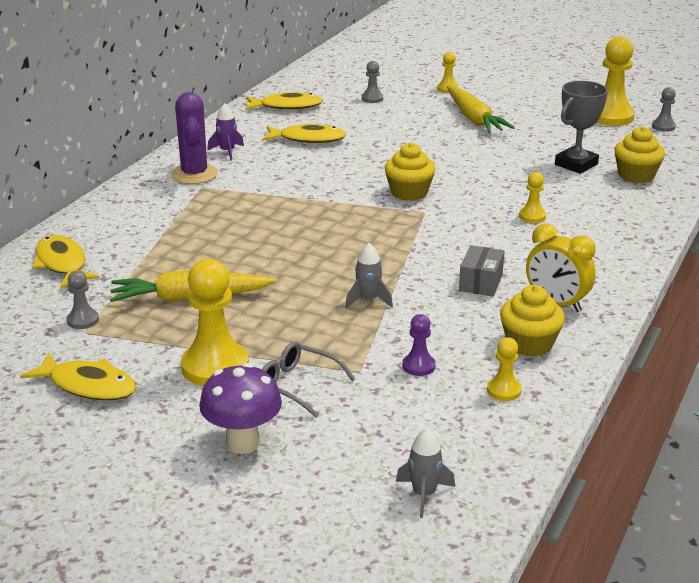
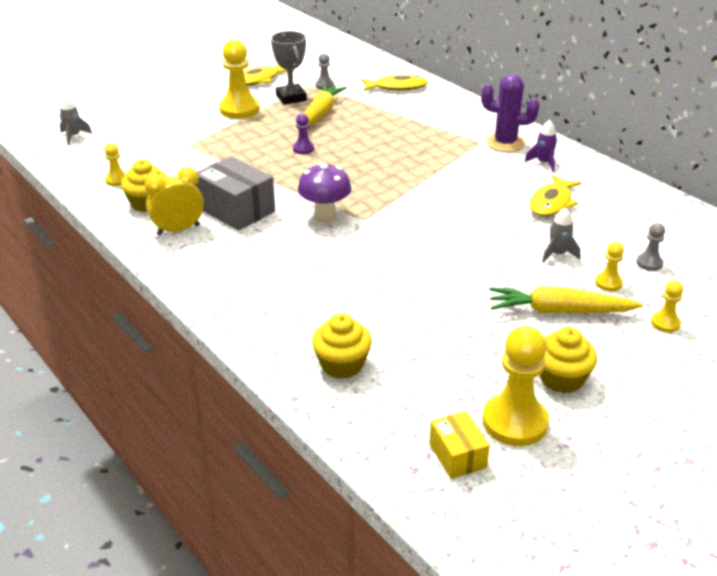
camera: 115 degrees right, 5 degrees up
purple mushroom [199,363,282,454] -> purple mushroom moved to [298,163,351,223]
yellow fish [245,92,323,110] -> none
grey glasses [262,341,356,418] -> none
grey rocket [345,243,393,309] -> grey rocket moved to [542,207,581,263]
yellow cupcake [385,143,436,201] -> yellow cupcake moved to [540,327,597,393]
purple pawn [402,314,436,376] -> purple pawn moved to [293,113,314,154]
grey box [459,245,505,297] -> grey box [195,156,275,231], size x1.75
yellow pawn [519,172,546,223] -> yellow pawn moved to [595,242,624,291]
grey trophy [555,81,608,174] -> grey trophy moved to [271,31,307,105]
grey pawn [652,87,676,132] -> yellow box [429,411,490,479]

